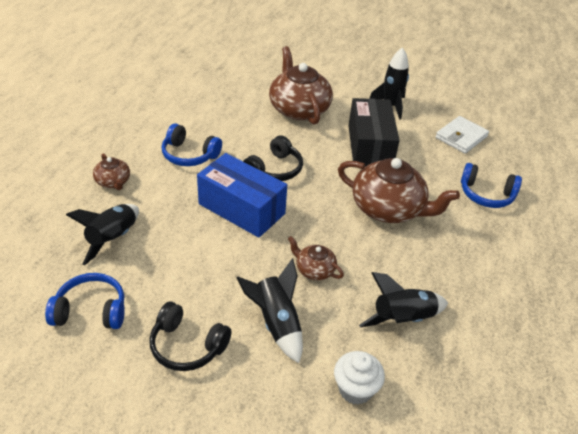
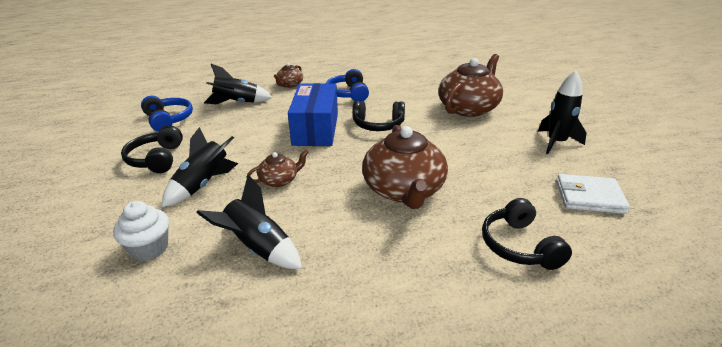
camera: 60 degrees right, 10 degrees down
brown teapot [288,236,344,280] -> brown teapot turned 60 degrees clockwise [247,150,309,187]
black box [349,98,400,167] -> none
blue headphones [461,163,522,208] -> black headphones [482,198,572,270]

